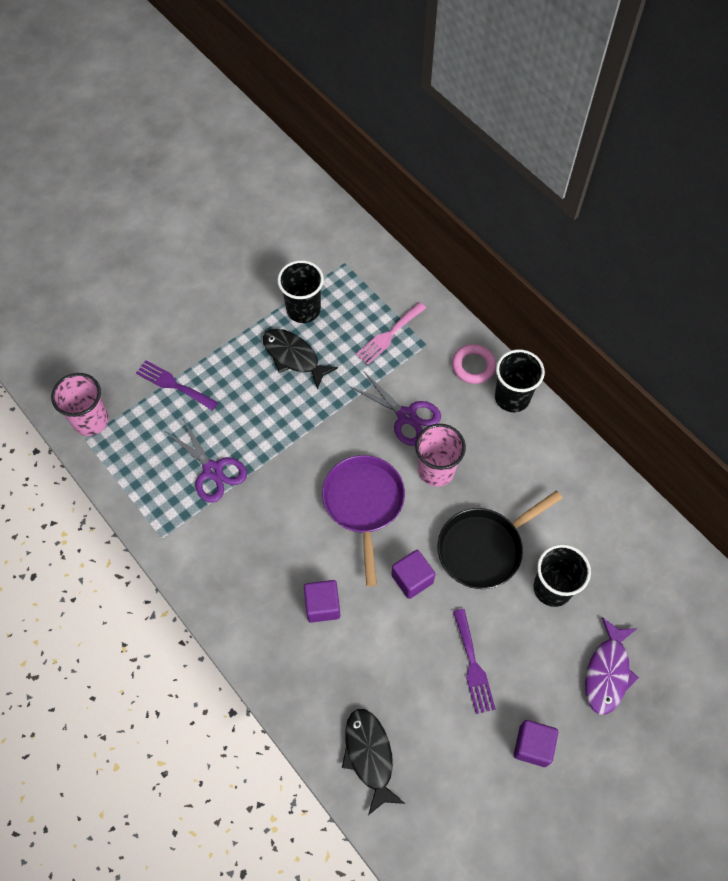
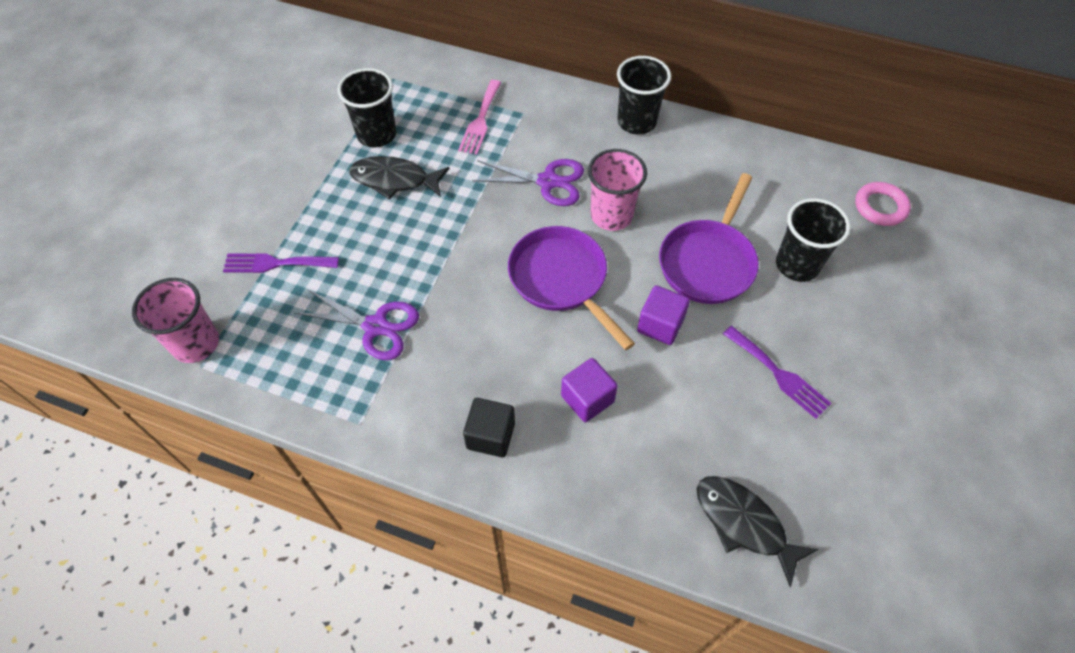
camera: 30 degrees left, 5 degrees down
black pan [438,491,562,589] -> purple pan [659,173,759,304]
pink ring [452,344,496,384] -> pink ring moved to [855,182,911,226]
purple cube [514,720,558,767] -> none
purple fish [585,617,639,715] -> none
none -> black cube [463,398,515,457]

